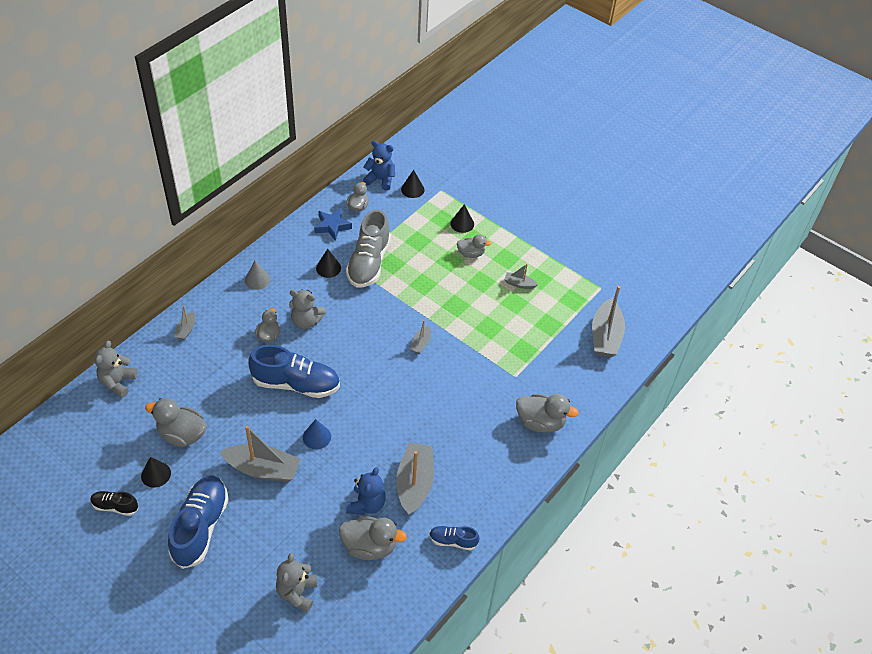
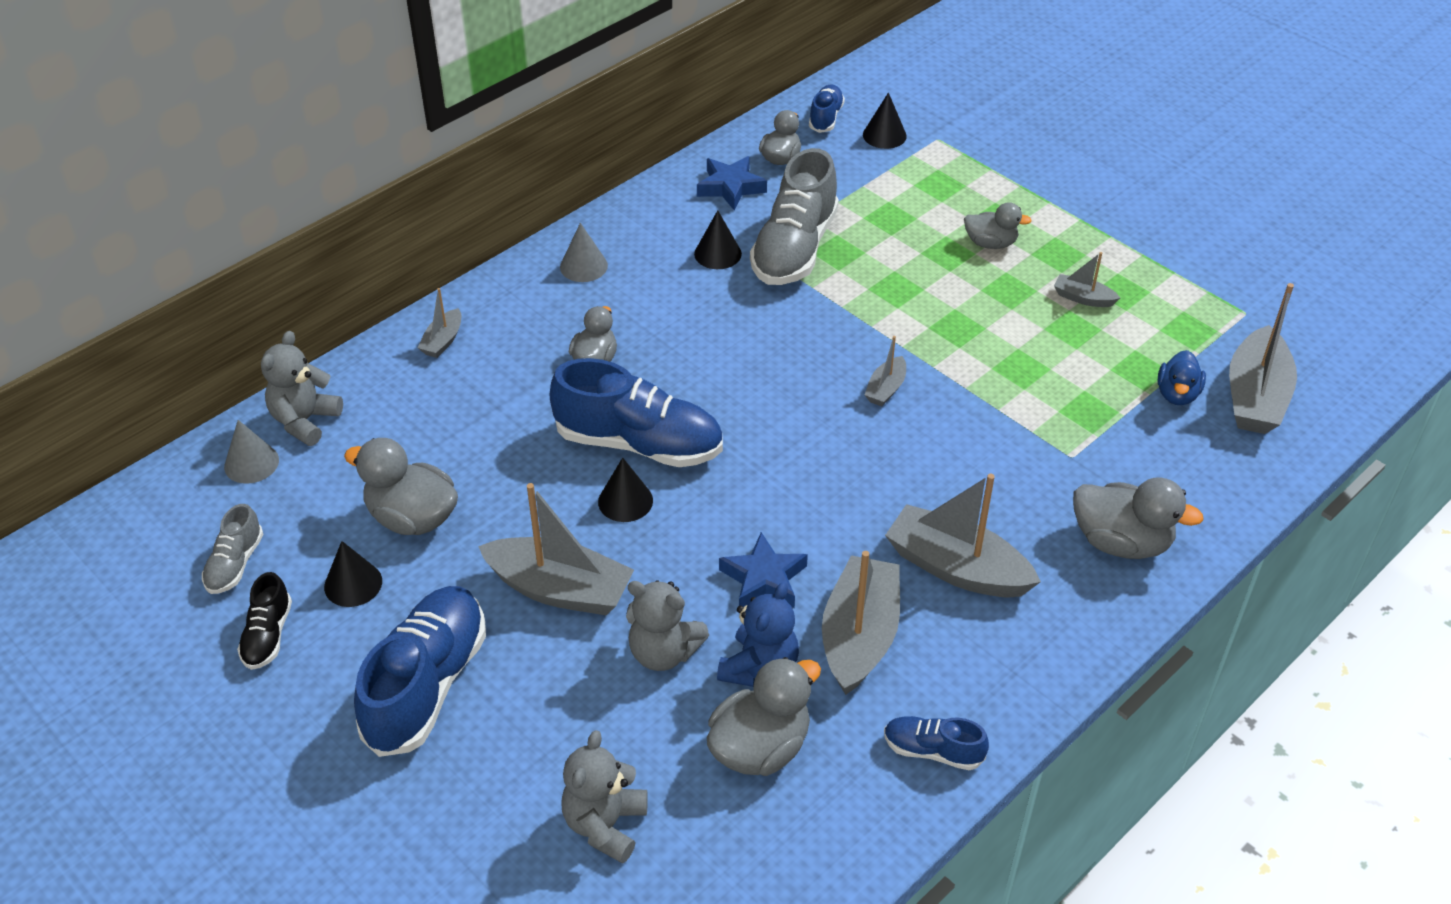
camera: 10 degrees right, 5 degrees down
black shoe [90,491,138,516] -> black shoe turned 105 degrees counterclockwise [237,572,292,670]
grey teddy bear [289,290,326,329] -> grey teddy bear moved to [626,580,709,671]
blue cone [303,419,331,449] -> none
grey duck [339,516,407,560] -> grey duck turned 60 degrees counterclockwise [707,657,821,776]
blue teddy bear [363,141,395,190] -> blue shoe [809,85,845,133]
black cone [450,204,474,233] -> black cone moved to [598,458,653,522]
none -> grey shoe [202,504,264,594]
none -> grey cone [224,420,279,484]
none -> blue star [719,532,808,608]
none -> grey boat [885,474,1041,598]
none -> blue duck [1157,350,1206,405]

